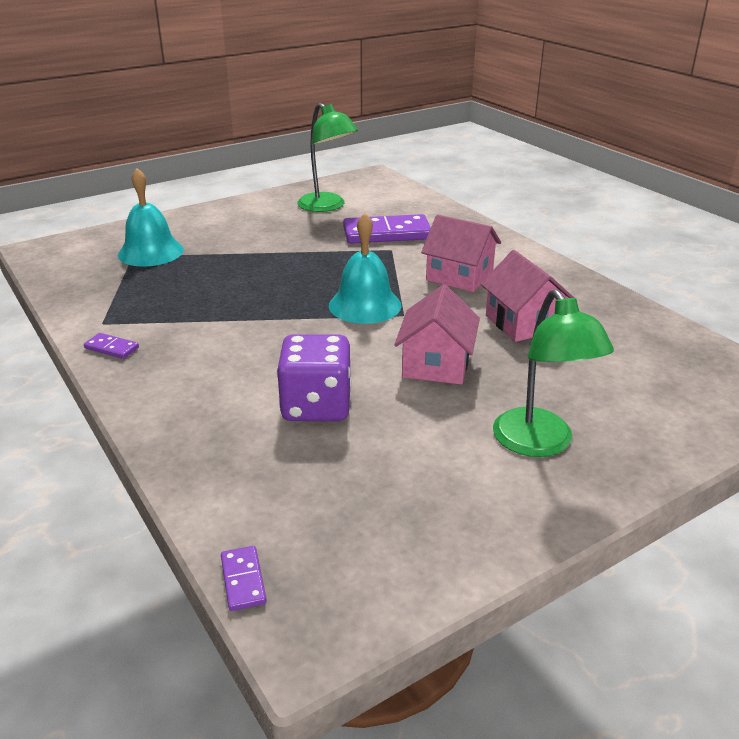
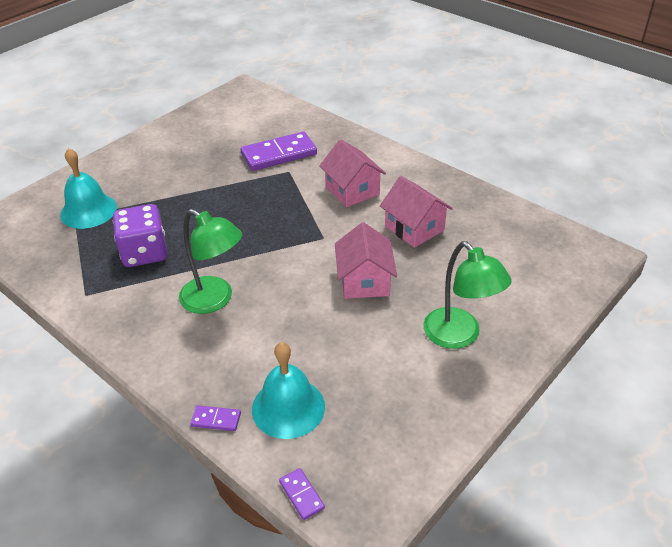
camera: 15 degrees left, 10 degrees up
purple domino [84,333,139,359] -> purple domino moved to [190,405,241,431]
purple dice [277,334,352,421] -> purple dice moved to [113,204,167,267]
green lamp [297,103,358,212] -> green lamp moved to [179,209,242,314]
turquoise bell [329,213,401,324] -> turquoise bell moved to [252,342,325,439]
pink house [421,215,501,292] -> pink house turned 45 degrees clockwise [319,139,386,207]

